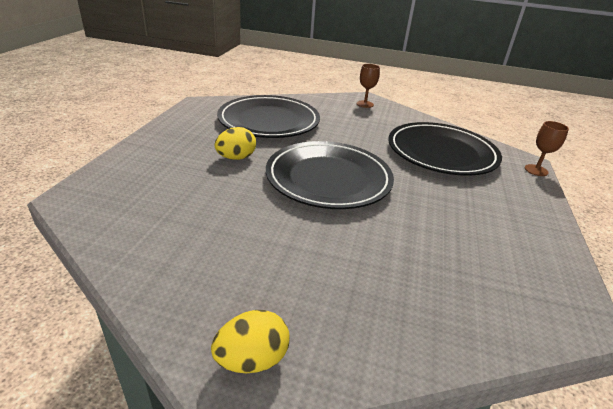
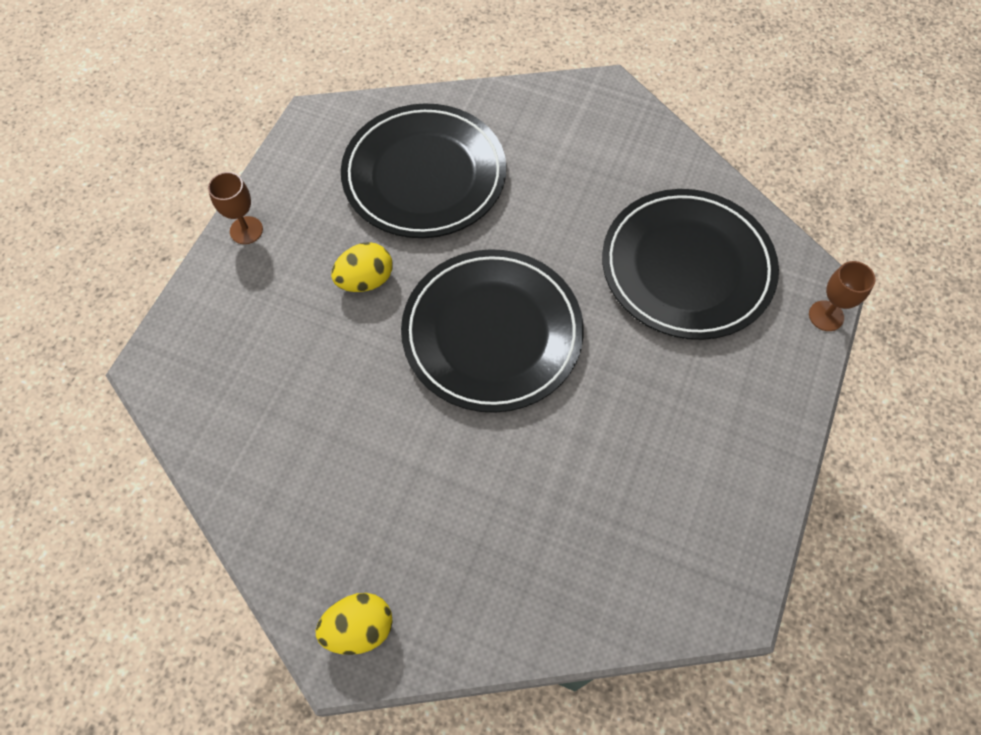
camera: 10 degrees right, 30 degrees up
brown goblet [357,64,380,108] -> brown goblet moved to [208,172,263,244]

